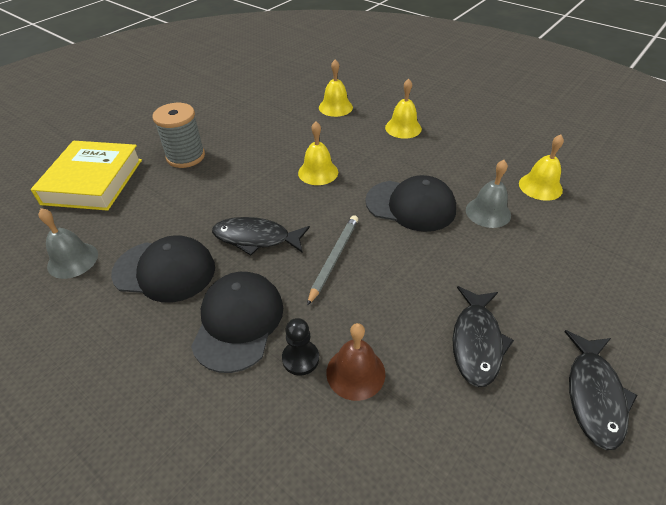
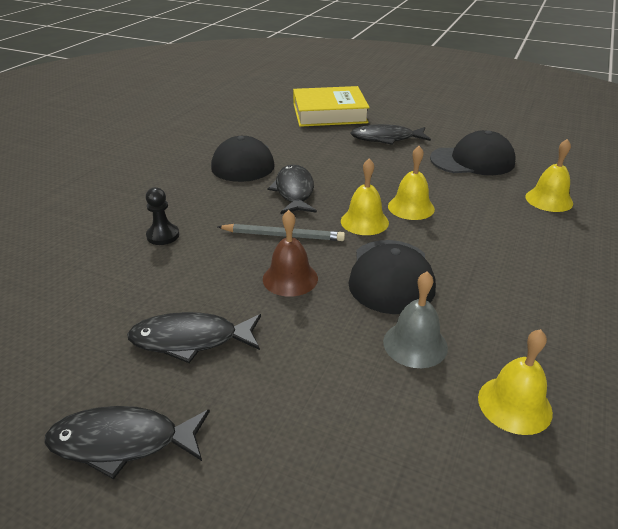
camera: 75 degrees right, 10 degrees down
grey bell [38,208,98,279] -> none
grey spool [153,103,205,168] -> black fish [350,124,431,145]
black cap [191,272,283,373] -> black cap moved to [430,130,516,175]
brown bell [326,323,385,401] -> brown bell moved to [263,210,318,297]
yellow bell [385,79,422,139] -> yellow bell moved to [341,158,389,235]

